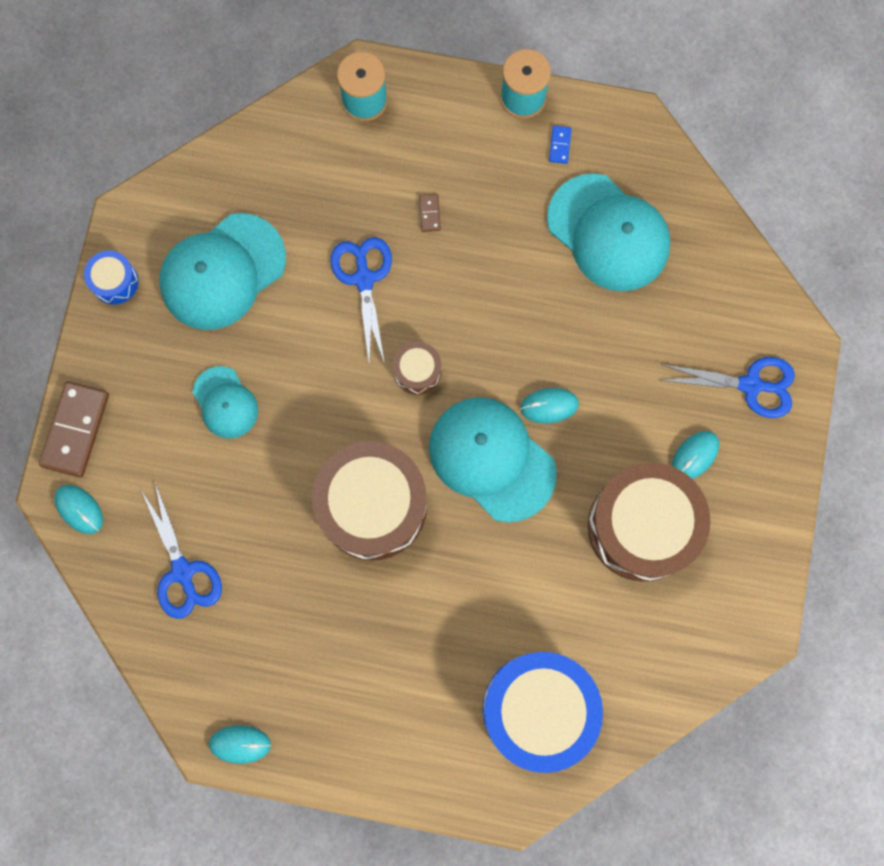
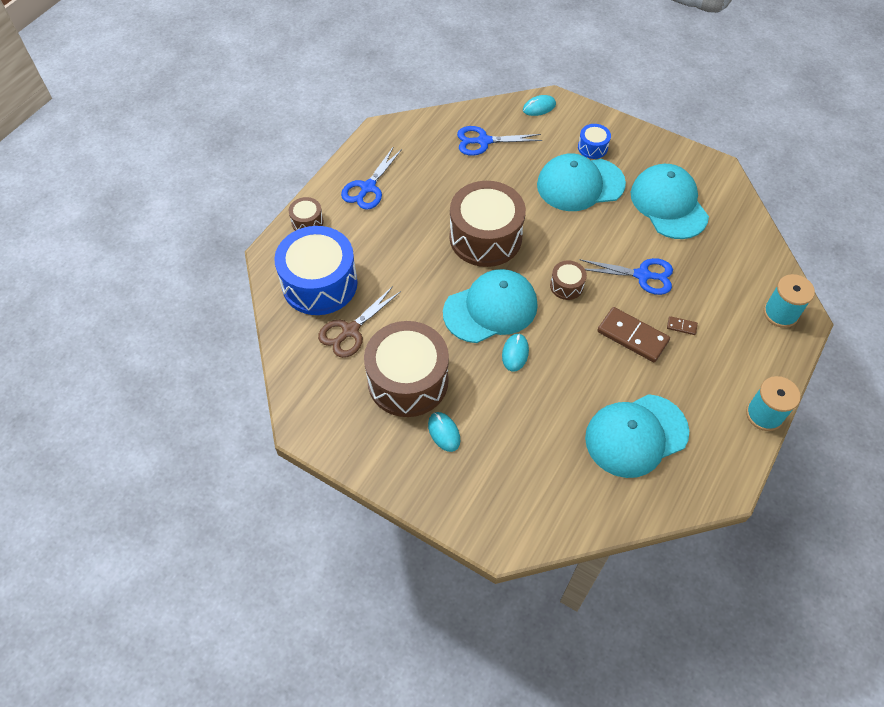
camera: 110 degrees right, 20 degrees down
brown domino [39,381,109,478] -> brown domino moved to [597,307,670,362]
blue drum [84,251,139,305] -> blue drum moved to [578,124,611,159]
turquoise cap [193,366,258,439] -> turquoise cap [537,153,626,211], size x1.79
turquoise mouse [209,725,271,764] -> none
blue domino [549,125,572,164] -> none
blue scissors [661,357,795,418] -> blue scissors moved to [341,146,402,210]
none -> brown drum [289,197,324,231]
none -> brown scissors [318,286,401,358]

